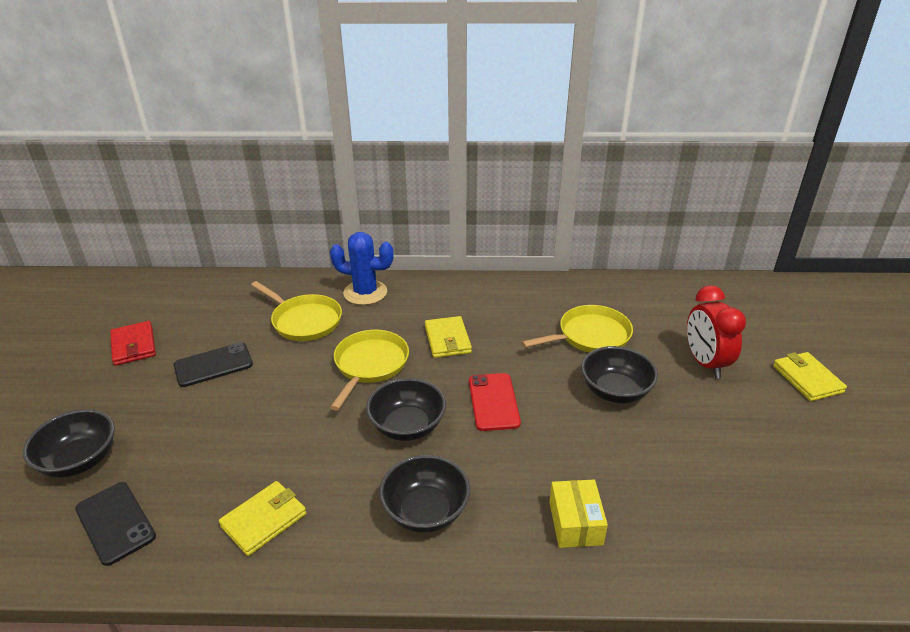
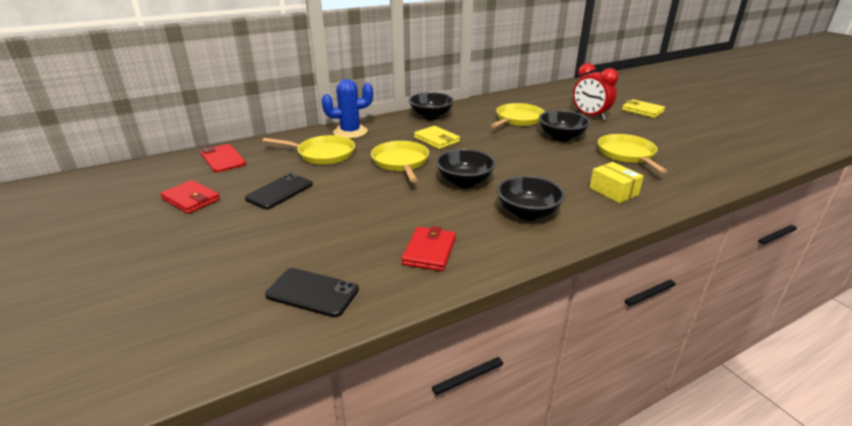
camera: 30 degrees left, 5 degrees down
black bowl [23,409,115,478] -> black bowl moved to [409,92,454,120]
yellow wallet [219,481,306,556] -> red wallet [402,226,456,271]
red phone [469,373,521,431] -> red phone moved to [201,144,246,172]
none -> yellow pan [598,134,667,173]

